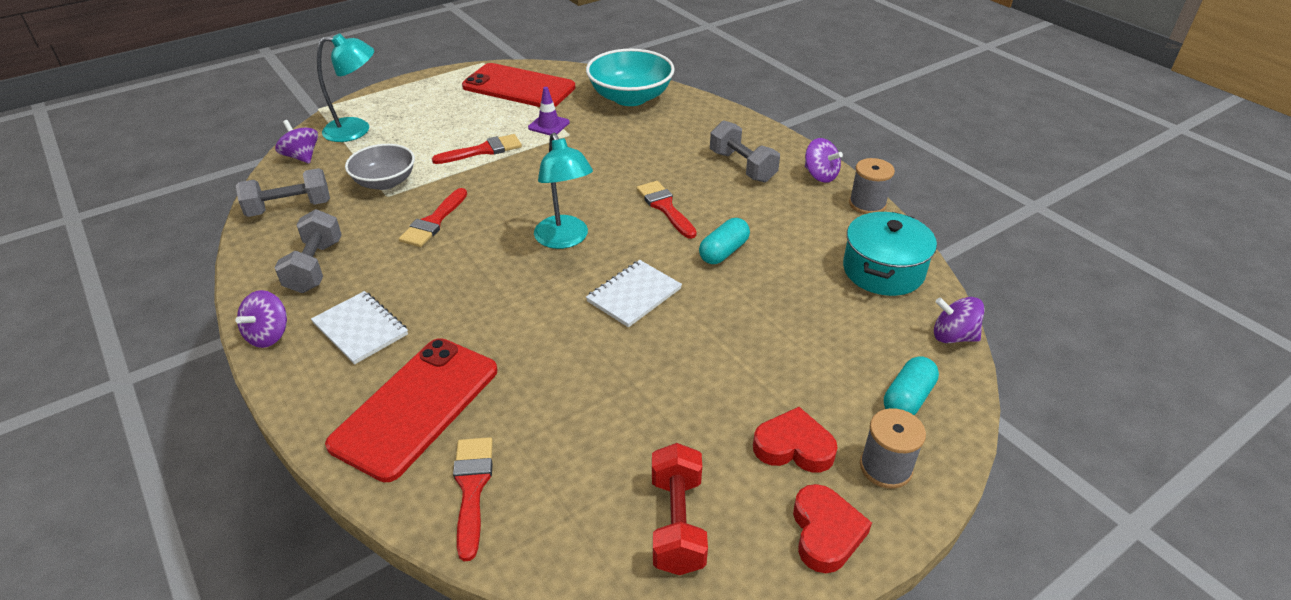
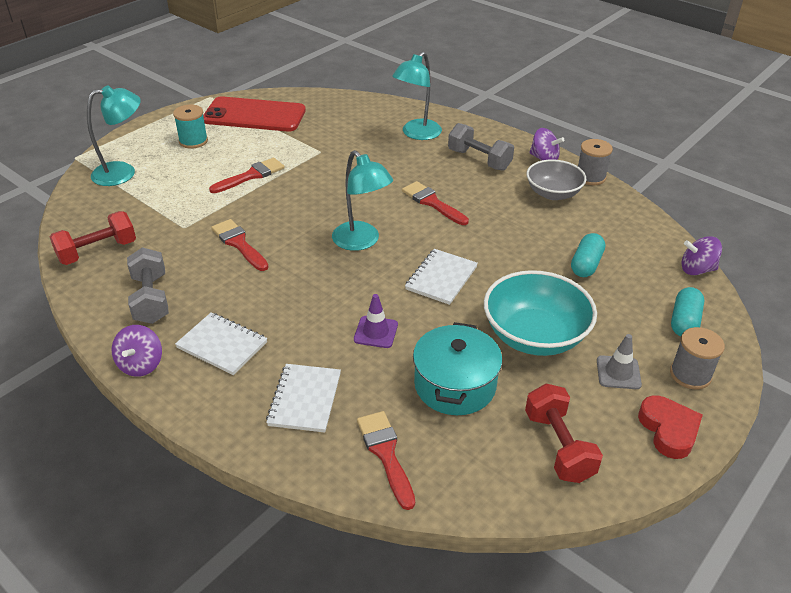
camera: 15 degrees left, 0 degrees up
grey dumbbell [236,168,330,217] -> red dumbbell [50,211,136,265]
purple spinning top [275,120,318,163] -> none
red phone [325,338,497,482] -> white notebook [266,364,341,433]
grey bowl [345,144,415,190] -> grey bowl moved to [527,159,586,200]
red brush [399,188,467,247] -> red brush turned 135 degrees clockwise [211,219,268,271]
purple traffic cone [528,87,570,135] -> purple traffic cone moved to [354,294,398,348]
turquoise bowl [586,49,675,106] -> turquoise bowl moved to [484,270,597,356]
turquoise capsule [699,218,750,264] -> turquoise capsule moved to [571,233,605,277]
red heart [753,407,838,472] -> grey traffic cone [597,334,642,389]
turquoise pot [843,212,937,296] -> turquoise pot moved to [413,322,502,415]
none -> turquoise spool [173,105,208,149]
none -> turquoise lamp [392,51,442,140]

